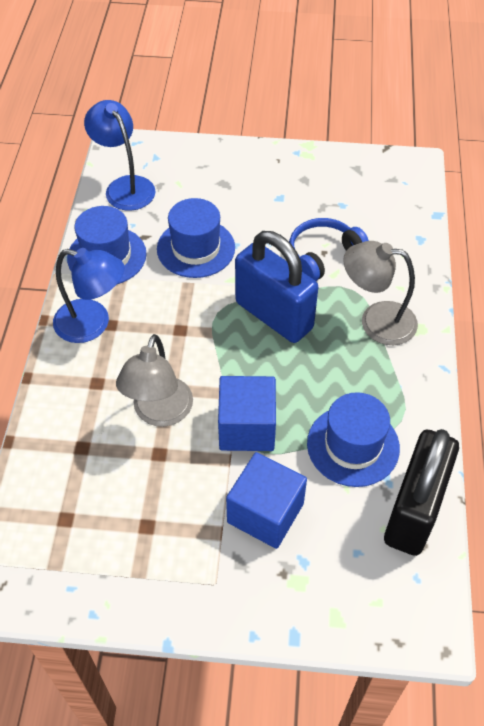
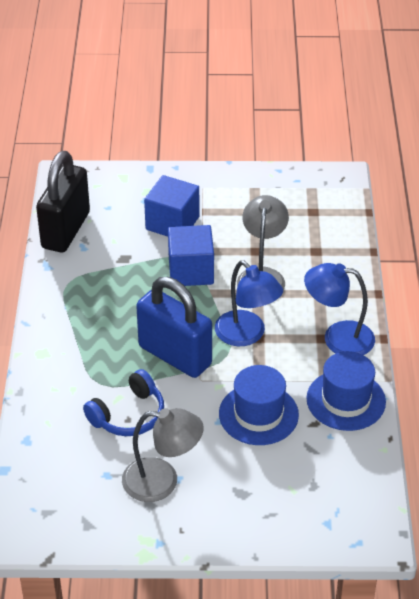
camera: 175 degrees right, 10 degrees down
blue lamp [84,100,155,211] -> blue lamp moved to [215,260,283,346]
blue hat [307,392,400,487] -> none
grey lamp [343,241,418,345] -> grey lamp moved to [122,408,204,502]

